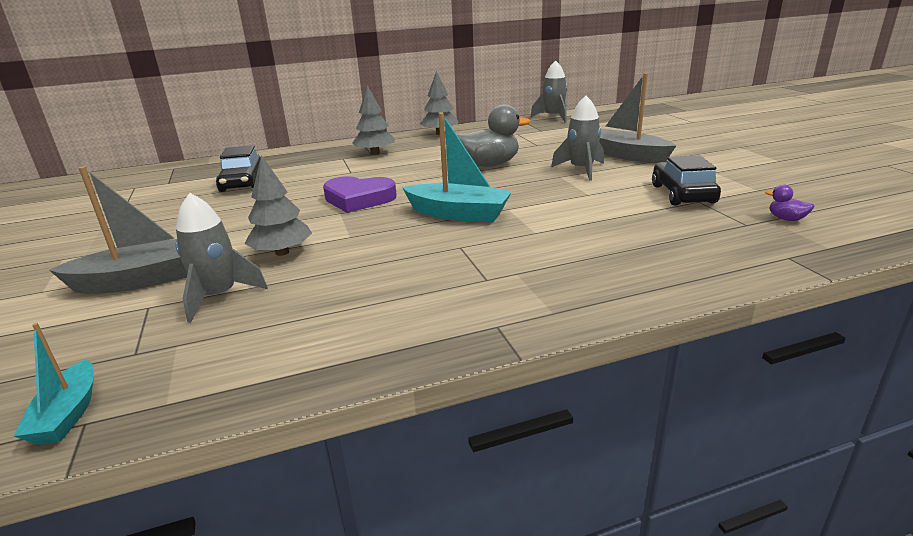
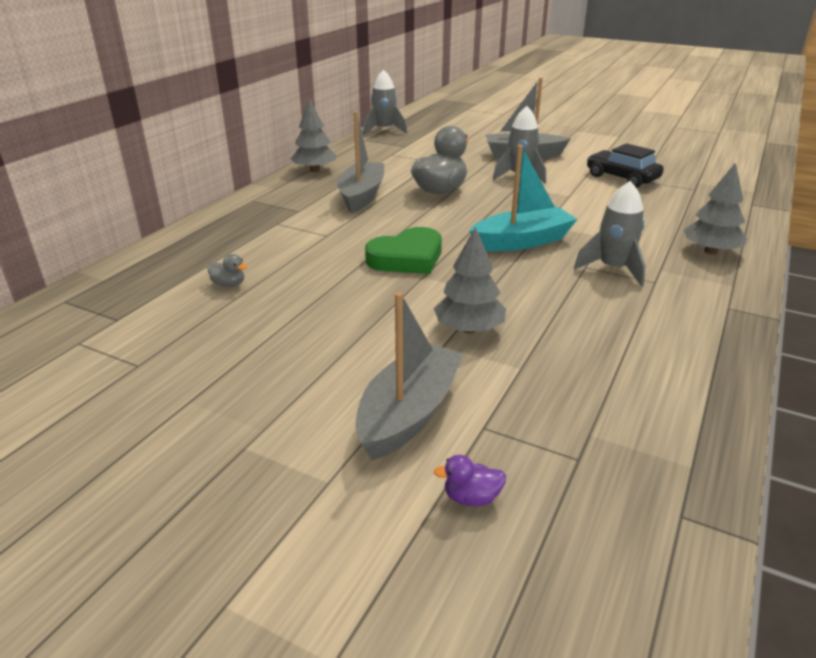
camera: 45 degrees left, 5 degrees up
turquoise boat [14,323,94,445] -> none
grey rocket [175,193,268,322] -> grey rocket moved to [574,181,646,286]
black car [216,145,261,192] -> grey duck [207,254,247,287]
purple heart [323,176,397,213] -> green heart [365,227,442,274]
grey tree [352,85,395,155] -> grey tree moved to [684,162,747,254]
purple duck [765,184,815,221] -> purple duck moved to [434,455,506,506]
none -> grey boat [337,111,384,213]

